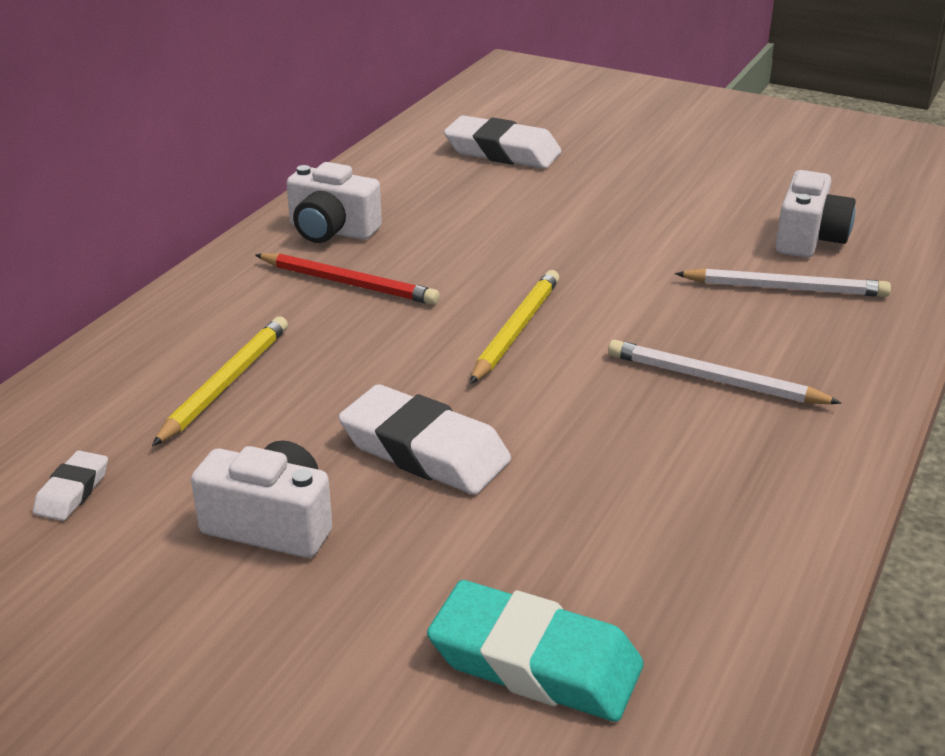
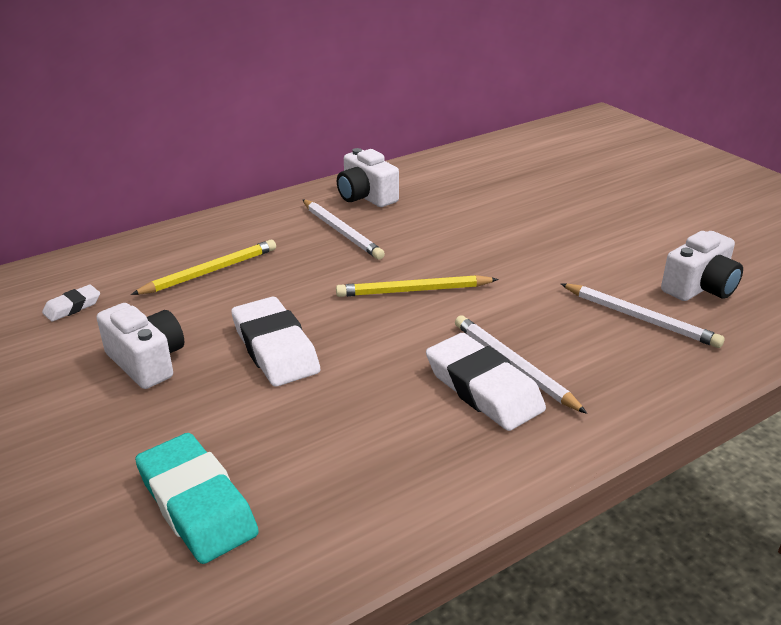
camera: 30 degrees right, 0 degrees up
red pencil [255,253,440,305] -> white pencil [302,199,385,260]
white eraser [444,115,562,169] -> white eraser moved to [426,333,546,431]
yellow pencil [470,270,559,384] -> yellow pencil turned 150 degrees counterclockwise [336,275,499,297]

